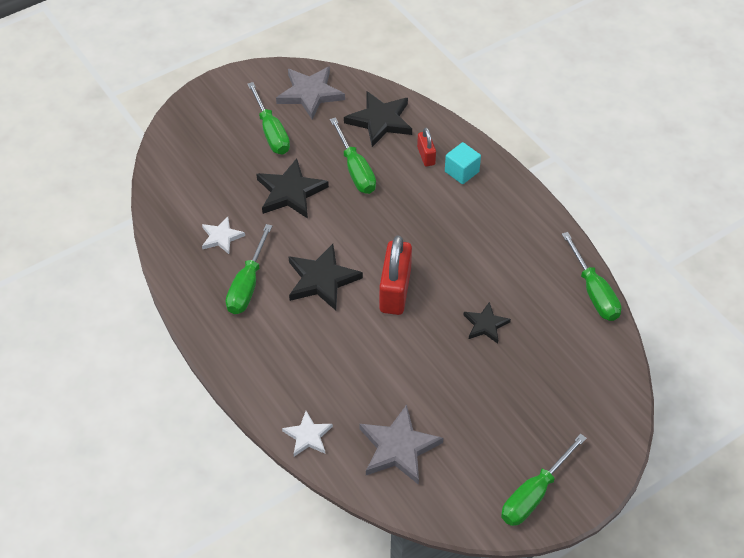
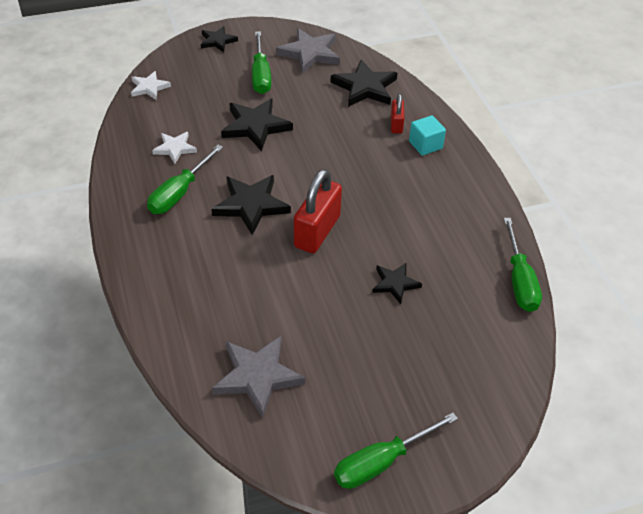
camera: 15 degrees right, 5 degrees down
white star [282,411,333,456] -> white star moved to [131,71,171,100]
green screwdriver [330,117,376,194] -> none
none -> black star [201,26,238,52]

